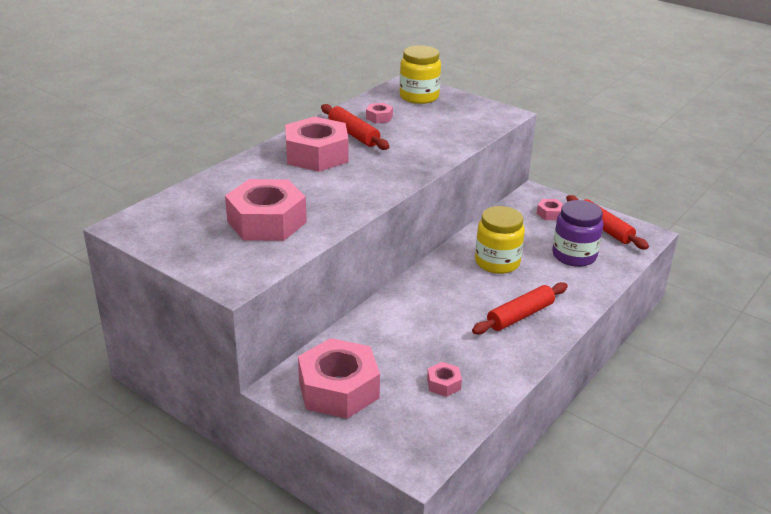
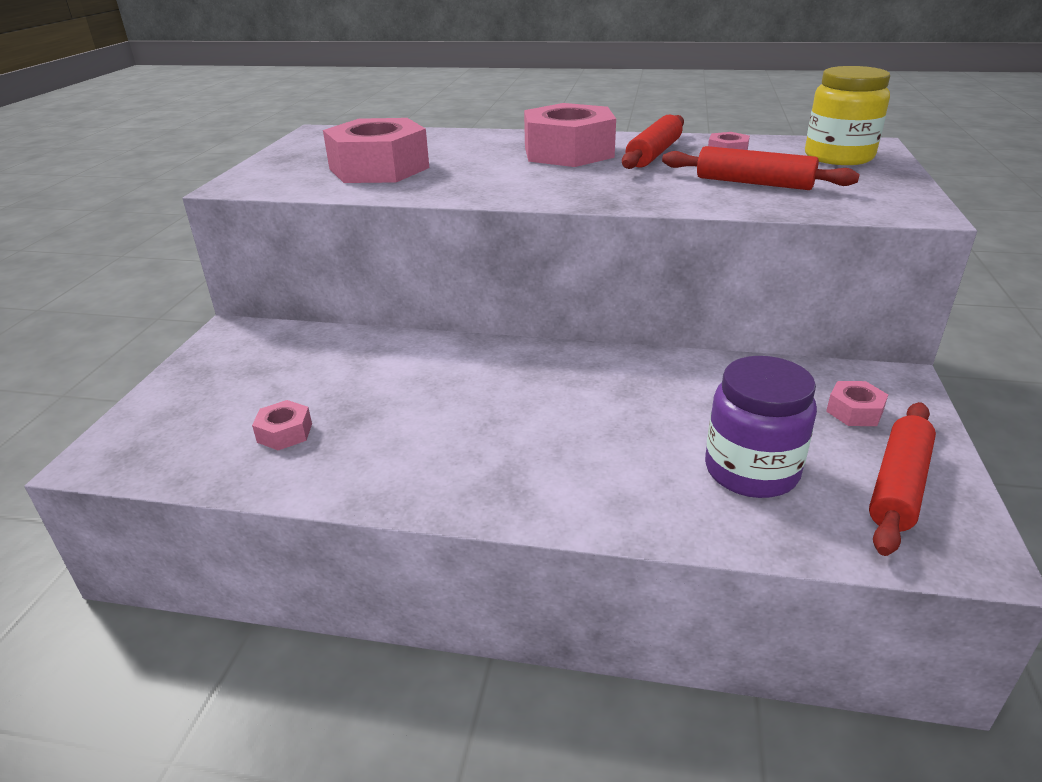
camera: 65 degrees right, 0 degrees up
pink nut [298,338,380,419] -> none
red rolling pin [472,282,568,334] -> red rolling pin moved to [662,146,860,190]
yellow jar [475,206,525,274] -> none

